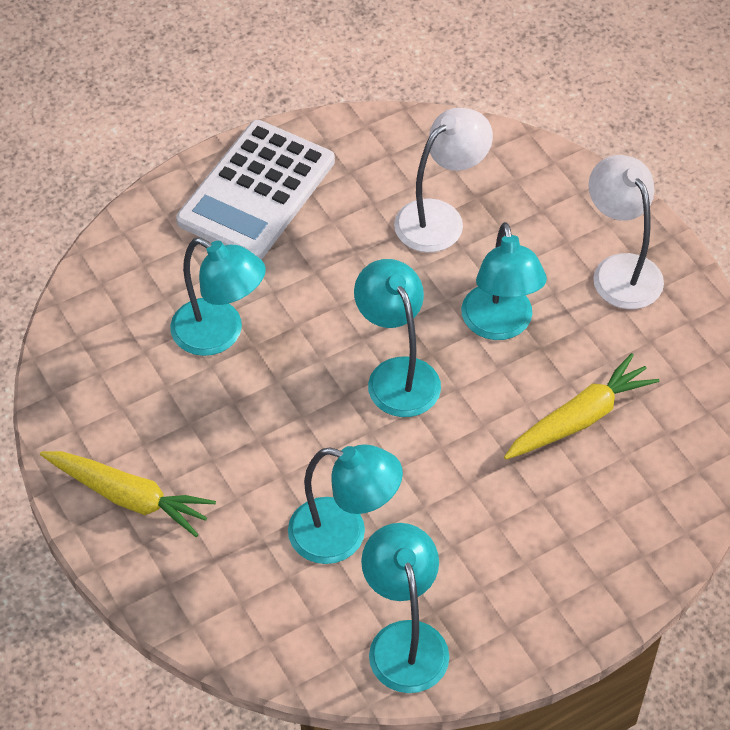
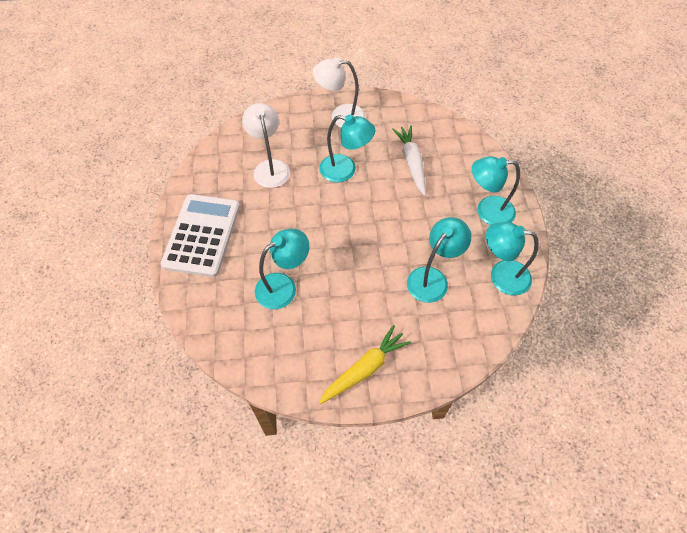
camera: 65 degrees left, 5 degrees up
white calculator [176,120,335,259] -> white calculator turned 135 degrees counterclockwise [161,194,240,277]
turquoise lamp [354,259,441,417] -> turquoise lamp moved to [472,156,520,225]
yellow carrot [504,353,659,459] -> white carrot [392,125,426,196]

